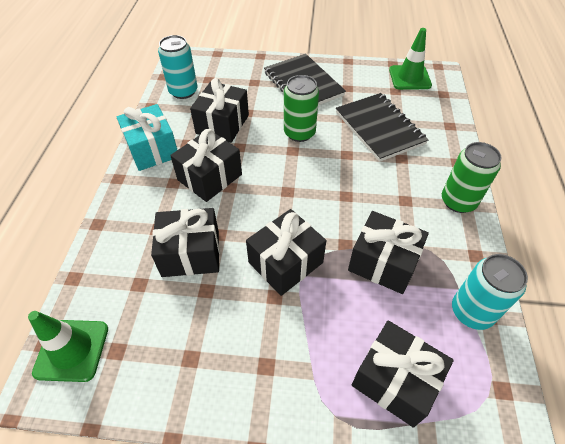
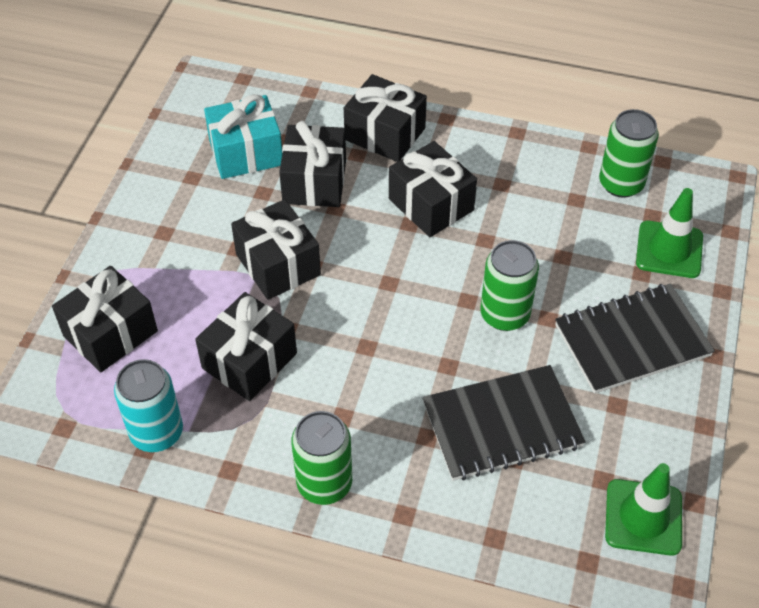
camera: 100 degrees right, 0 degrees up
green traffic cone [28,311,108,382] -> green traffic cone moved to [636,188,703,278]
turquoise gift [117,104,177,171] -> turquoise gift moved to [204,94,282,179]
turquoise can [158,35,197,99] -> green can [599,109,659,198]
black gift [190,78,249,143] -> black gift moved to [344,74,427,162]

